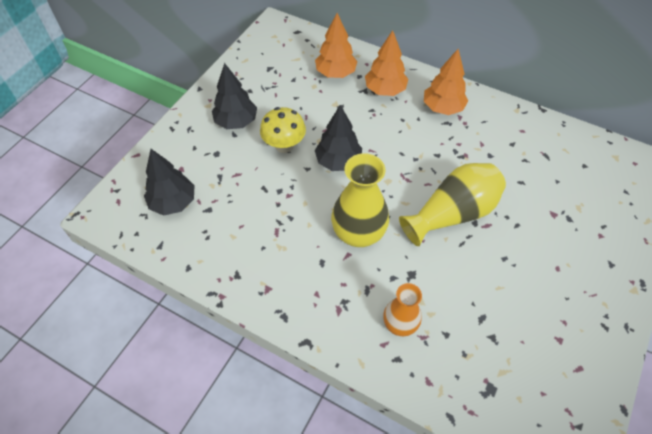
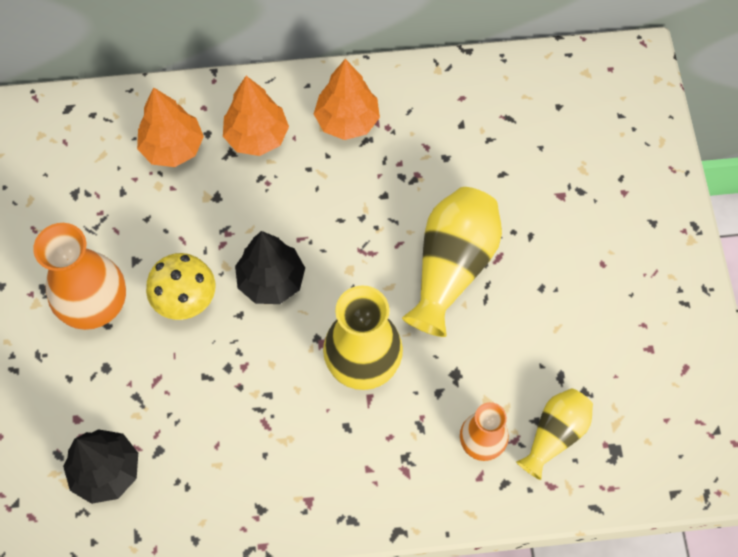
camera: 35 degrees left, 10 degrees up
black tree [212,63,257,129] -> orange vase [33,223,126,330]
none -> yellow vase [516,388,593,480]

